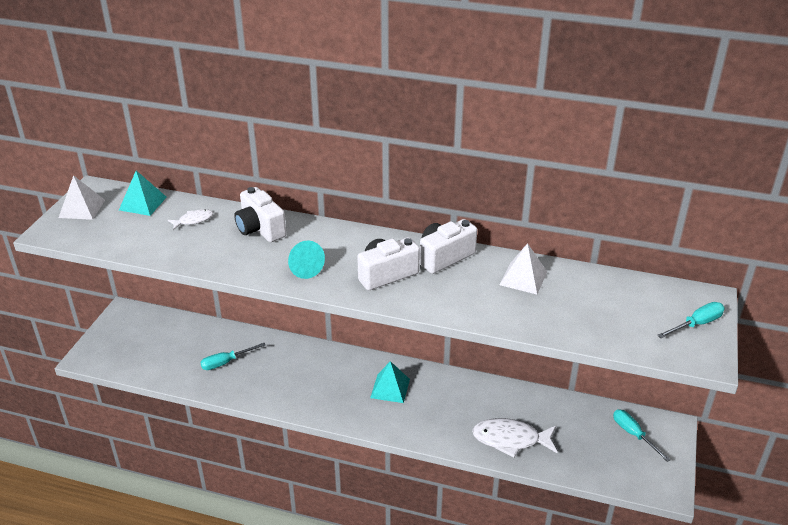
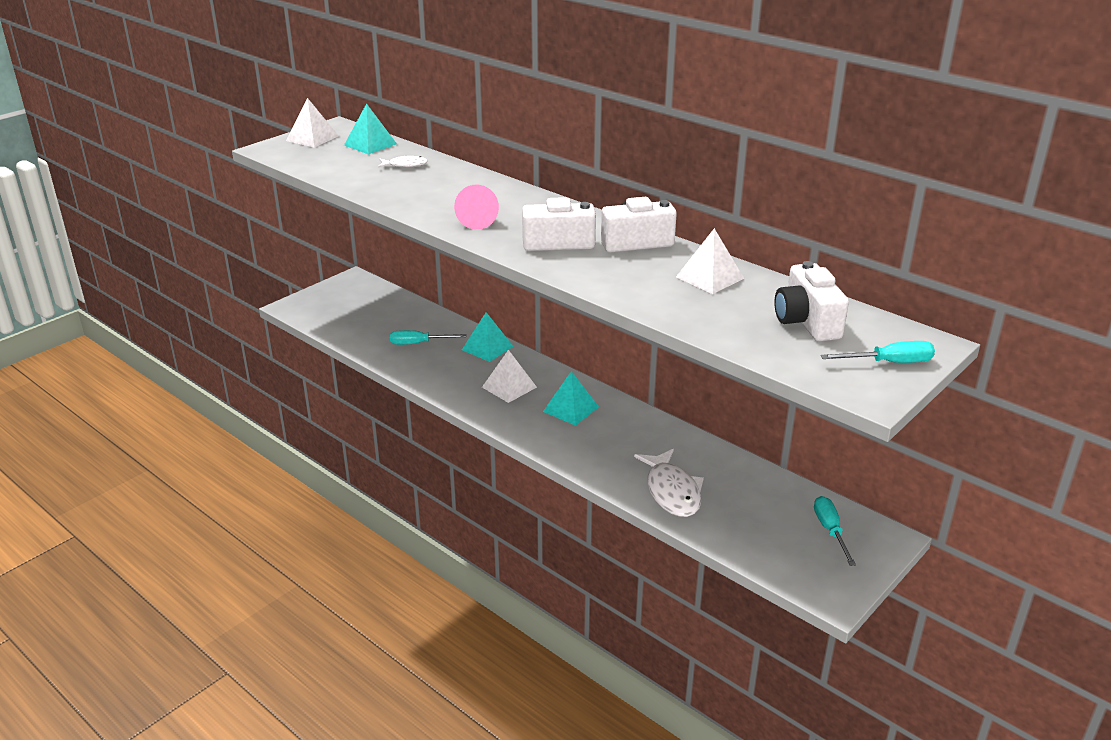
camera: 25 degrees right, 5 degrees down
white camera [234,187,287,242] -> white camera moved to [774,261,849,341]
turquoise cone [288,240,325,279] -> pink cone [454,185,499,229]
white fish [472,418,557,458] -> white fish turned 135 degrees counterclockwise [634,449,704,517]
none -> turquoise pyramid [462,312,513,362]
none -> white pyramid [482,350,537,403]

